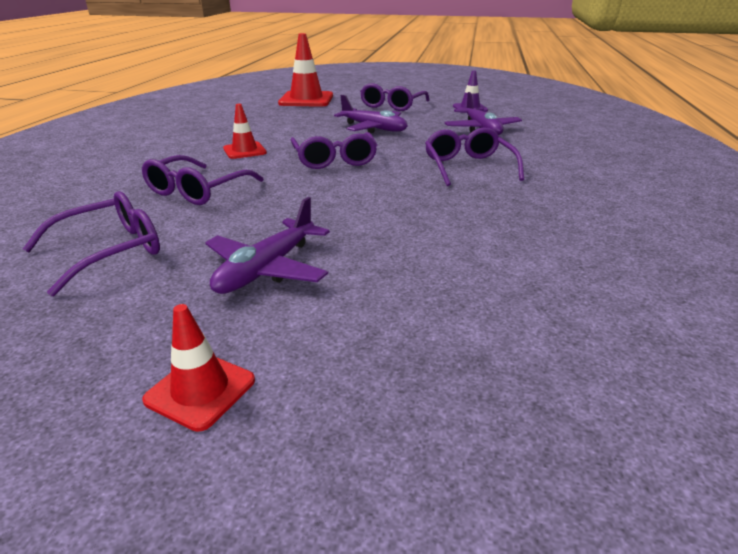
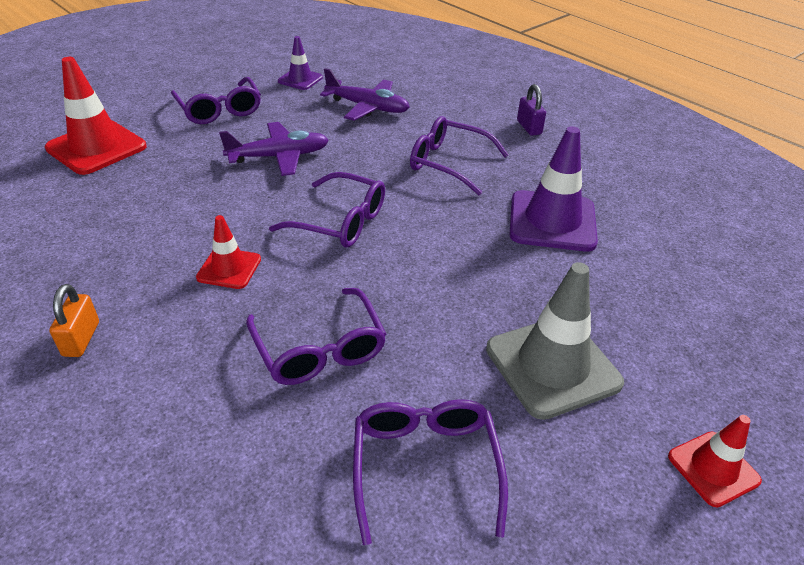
camera: 55 degrees left, 10 degrees up
purple plane [205,197,330,294] -> grey traffic cone [486,262,624,420]
none -> orange padlock [49,284,99,357]
none -> purple traffic cone [510,126,598,252]
none -> purple padlock [517,84,546,136]

